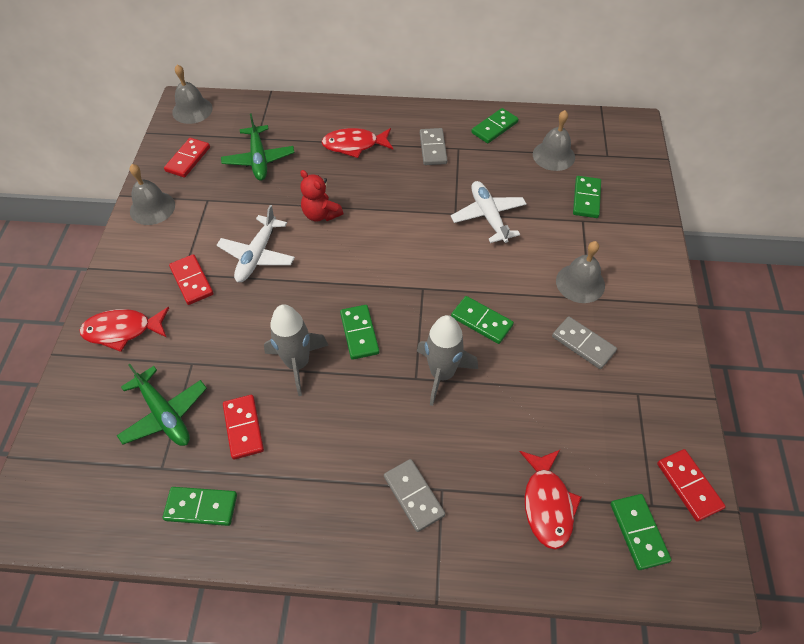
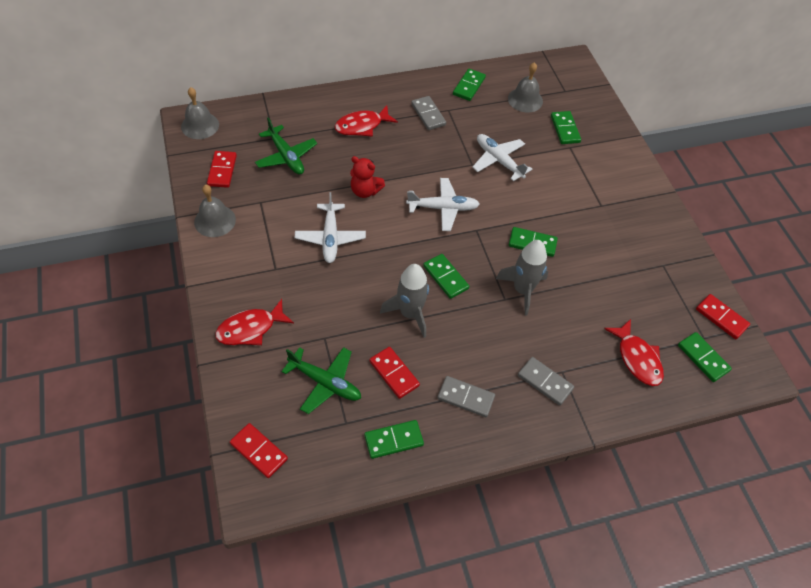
camera: 25 degrees left, 0 degrees up
red domino [169,254,214,305] -> red domino moved to [230,423,288,478]
grey domino [552,316,617,369] -> grey domino moved to [438,376,495,417]
grey bell [556,241,605,303] -> none
none -> white plane [406,178,480,231]

